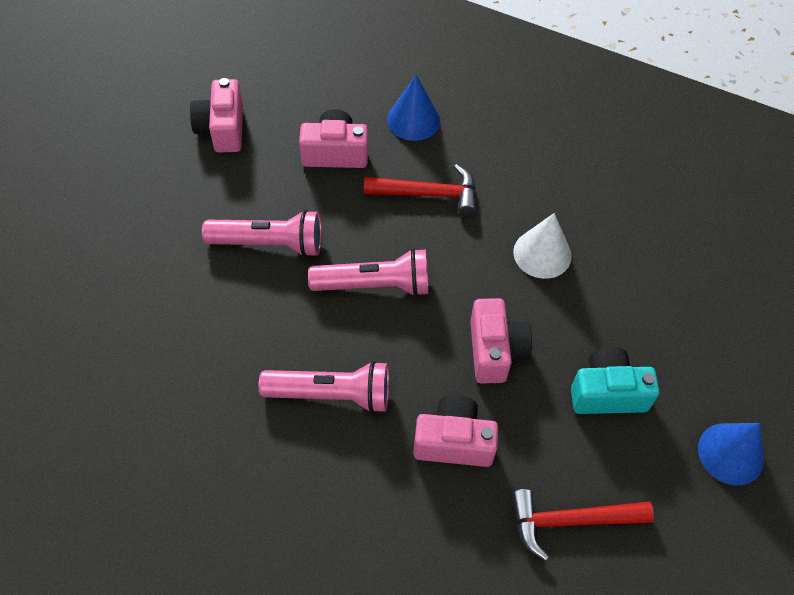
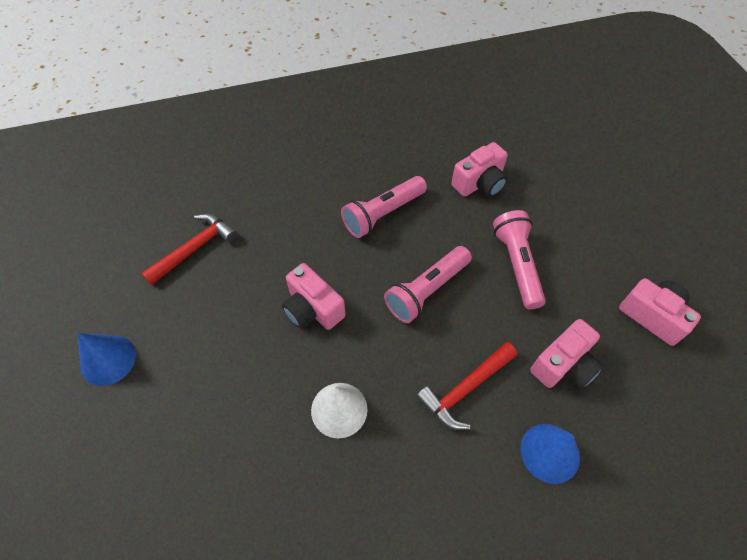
camera: 140 degrees right, 0 degrees up
pink flashlight [202,210,322,257] -> pink flashlight turned 120 degrees clockwise [493,210,546,309]
pink camera [413,395,498,467] -> pink camera moved to [451,142,508,197]
turquoise camera [571,347,659,414] -> none

